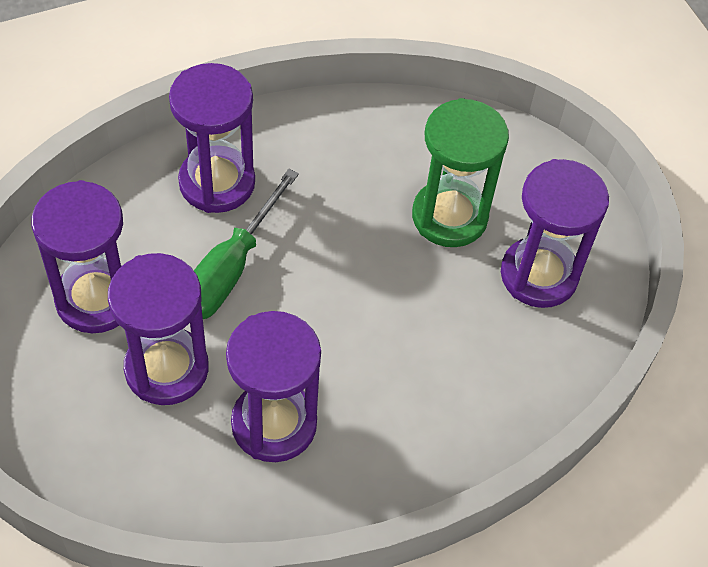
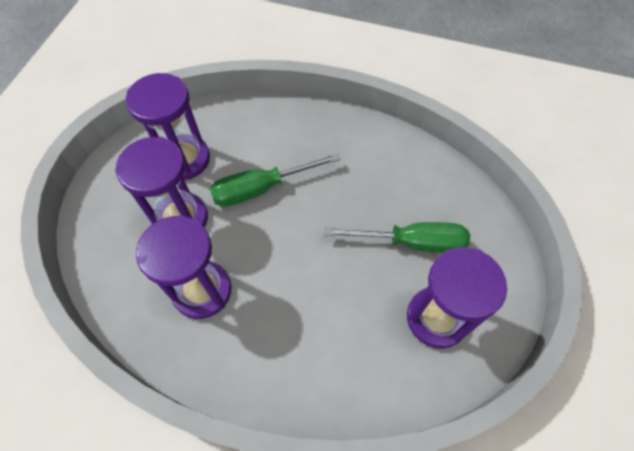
camera: 45 degrees right, 5 degrees up
purple hourglass [169,63,255,213] -> none
green hourglass [412,98,509,247] -> green screwdriver [324,222,470,253]

